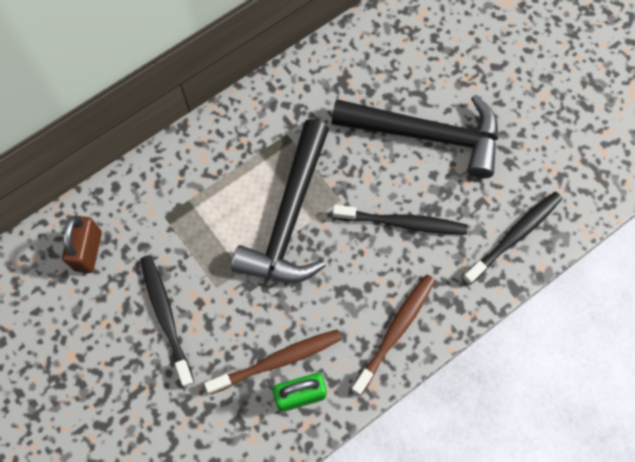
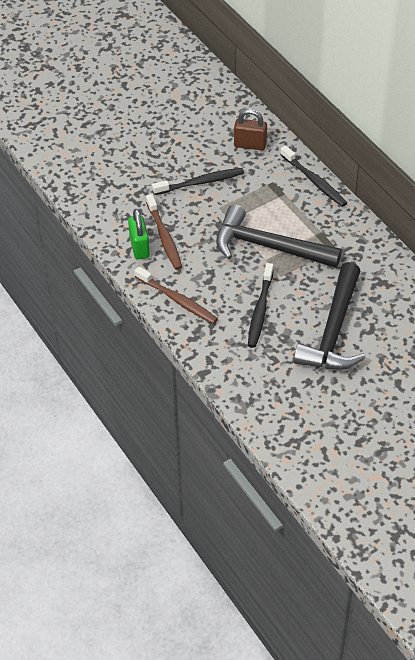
camera: 95 degrees right, 20 degrees down
black toothbrush [462,192,562,285] -> black toothbrush moved to [280,145,347,207]

